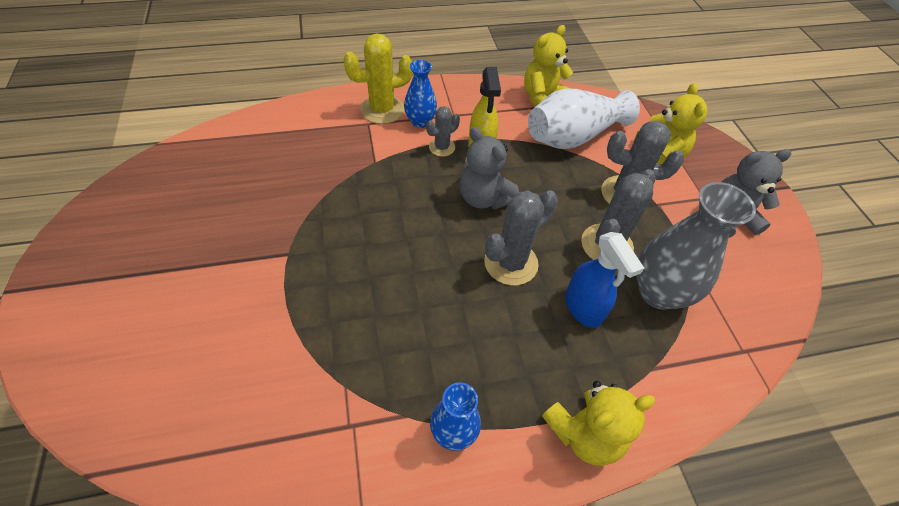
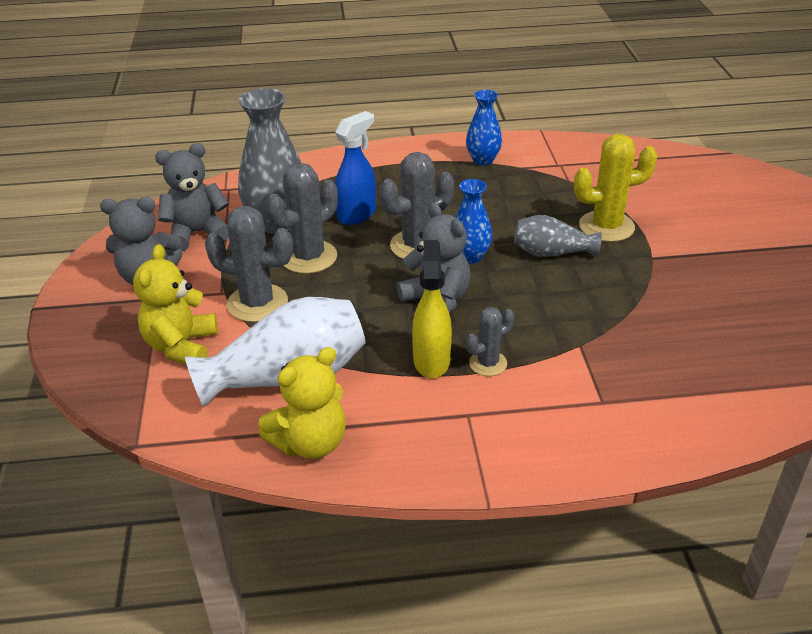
camera: 170 degrees left, 15 degrees down
yellow cactus [343,34,413,124] -> yellow cactus moved to [574,134,658,242]
blue vase [404,60,437,128] -> blue vase moved to [456,179,492,264]
yellow teddy bear [542,381,655,466] -> none
blue spray bottle [565,232,644,328] -> blue spray bottle turned 60 degrees clockwise [335,111,376,225]
none -> grey teddy bear [155,143,229,251]
none -> grey vase [514,215,602,257]

